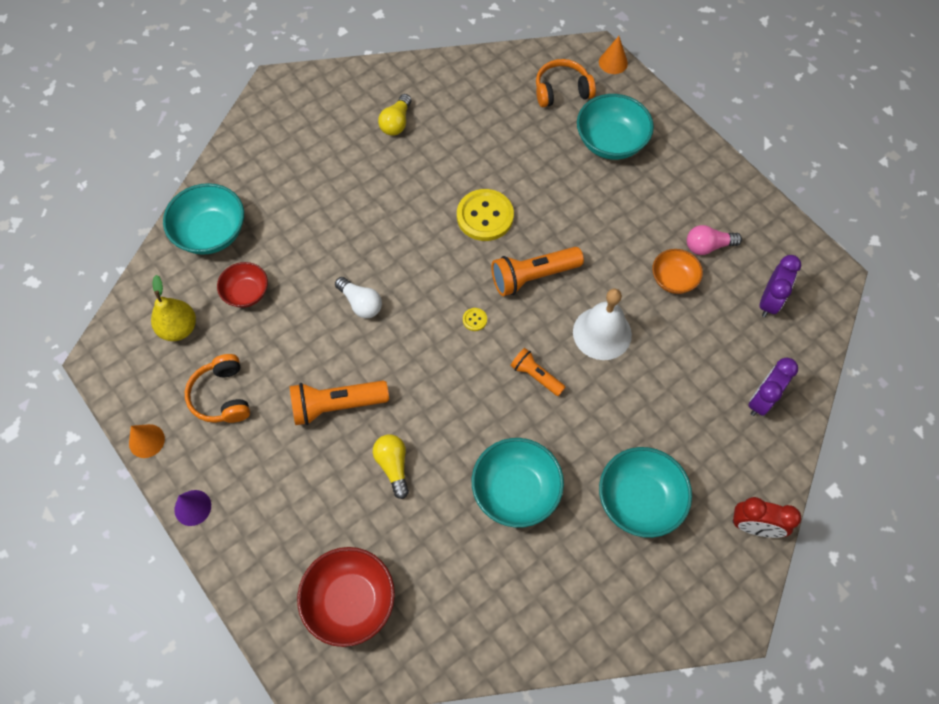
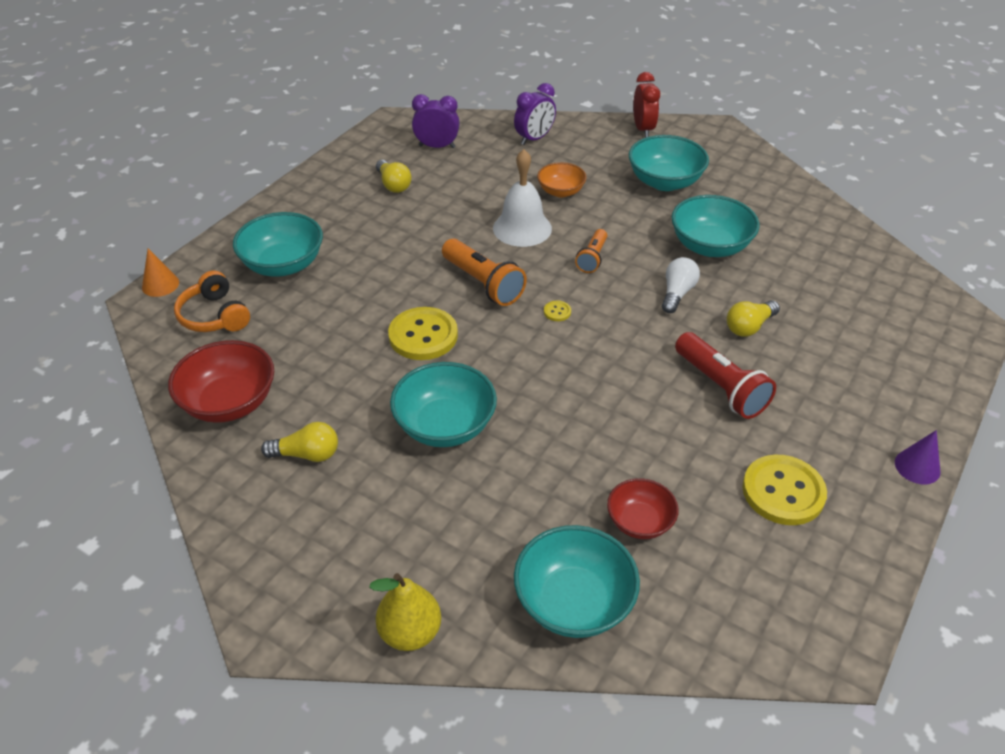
camera: 110 degrees left, 20 degrees down
orange cone [129,424,165,458] -> none
yellow pear [151,275,196,341] -> yellow pear moved to [369,573,441,651]
orange headphones [185,354,250,423] -> yellow button [742,455,827,525]
orange flashlight [290,381,389,425] -> red flashlight [675,332,776,419]
red bowl [297,547,395,647] -> red bowl moved to [168,340,274,423]
white light bulb [335,277,382,318] -> white light bulb moved to [662,257,700,313]
orange bowl [652,249,703,294] -> orange bowl moved to [537,162,587,198]
pink light bulb [687,225,742,255] -> yellow light bulb [376,160,412,193]
purple clock [748,358,798,416] -> purple clock turned 60 degrees counterclockwise [514,83,556,145]
none -> turquoise bowl [390,362,497,447]

